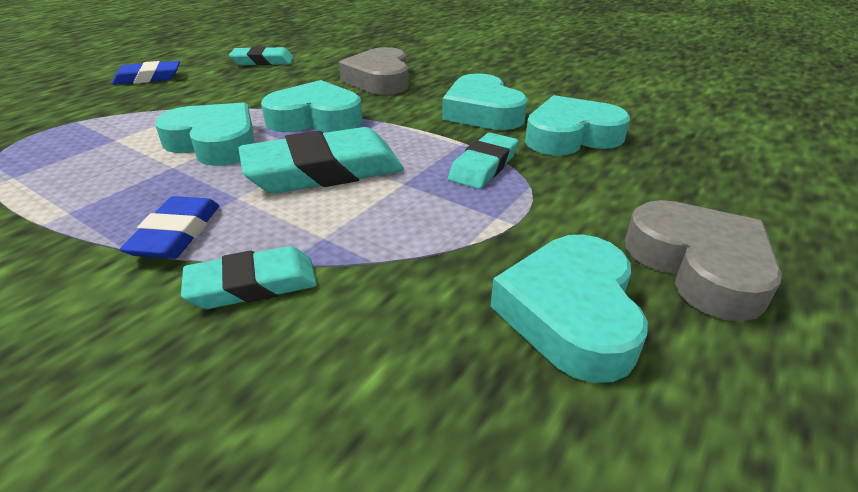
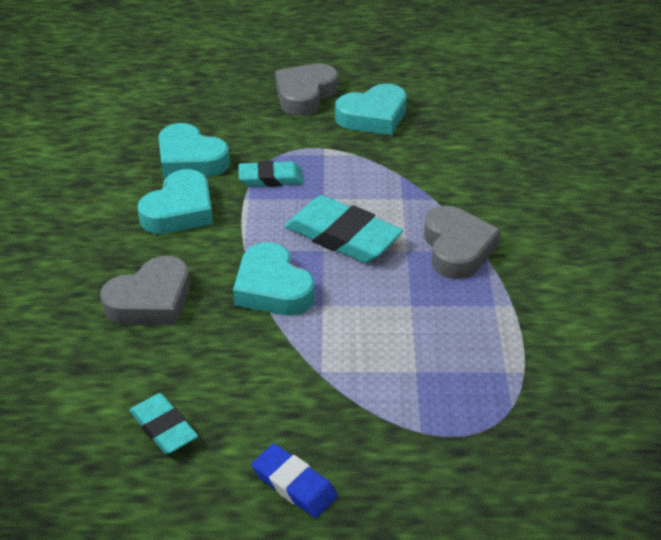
camera: 125 degrees left, 5 degrees up
blue eraser [120,196,219,259] -> grey heart [424,206,501,279]
turquoise heart [155,103,255,166] -> none
turquoise eraser [181,246,317,309] -> none

